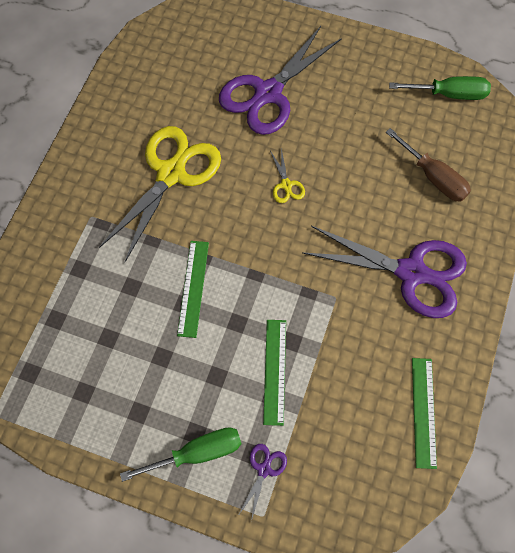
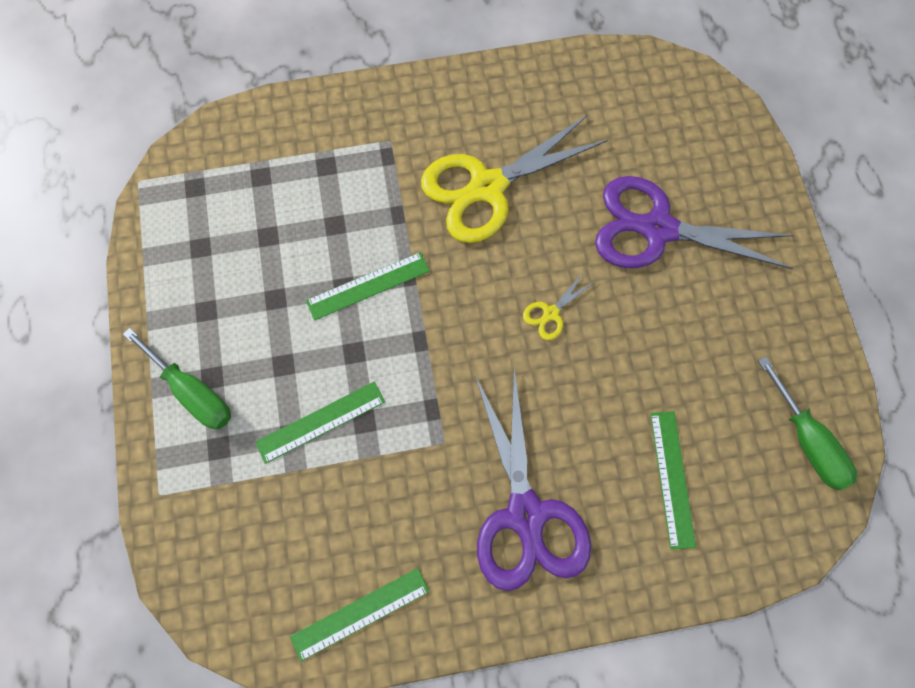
camera: 60 degrees right, 5 degrees up
yellow scissors [99,126,221,262] -> yellow scissors turned 150 degrees clockwise [421,115,608,243]
purple scissors [238,444,287,521] -> none
brown screwdriver [386,128,471,202] -> green ruler [650,411,696,550]

